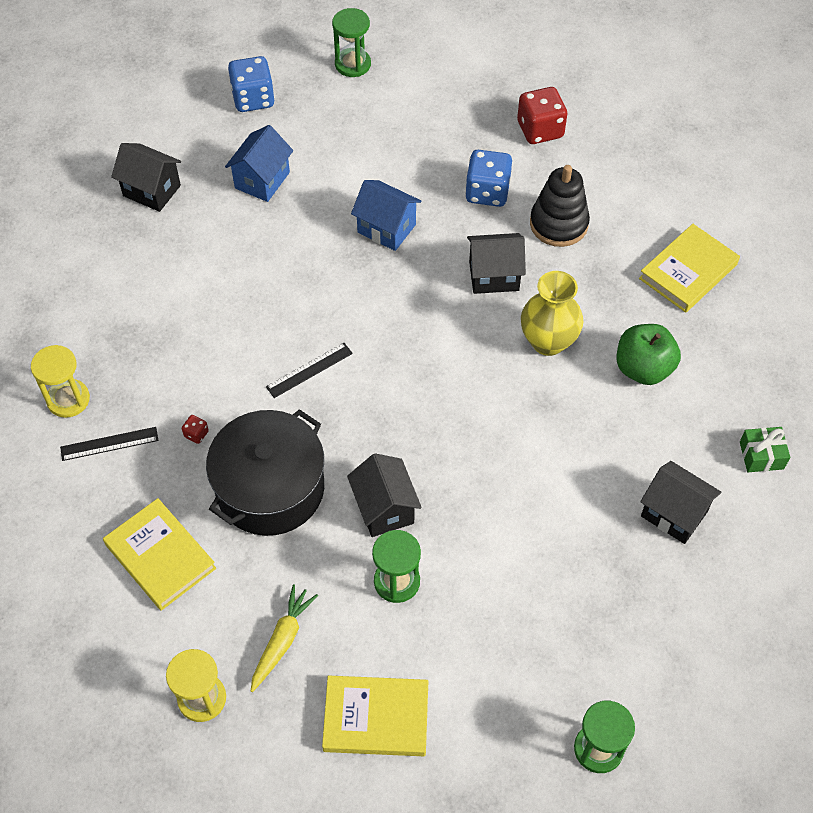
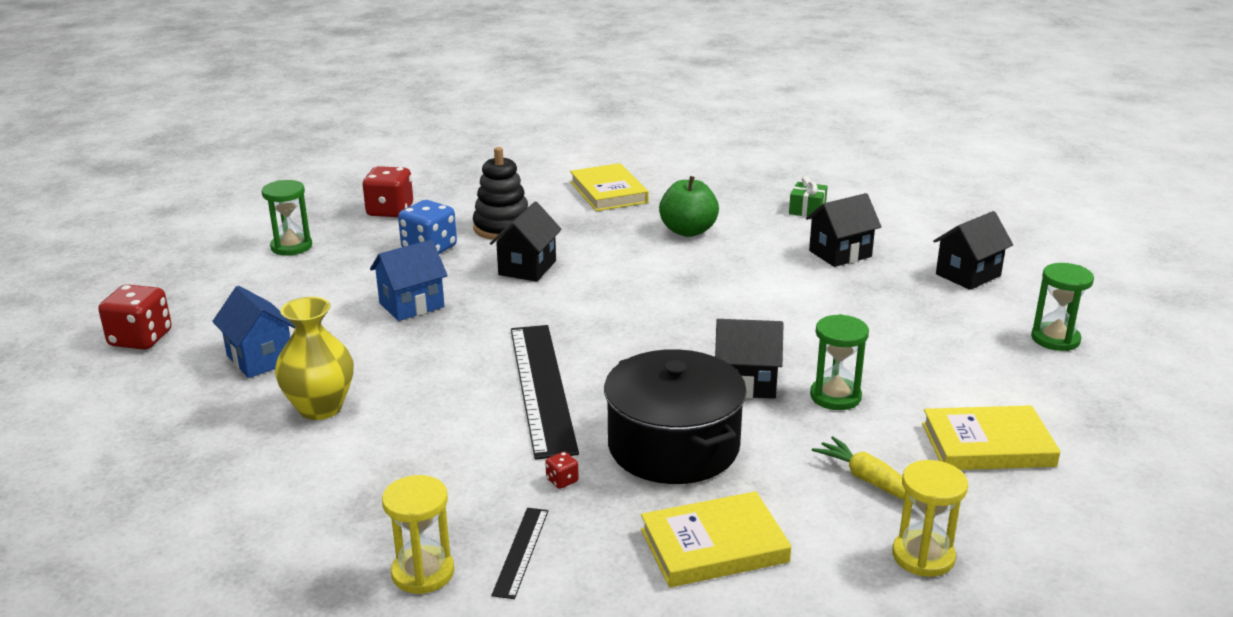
camera: 65 degrees left, 30 degrees down
black house [111,143,181,212] -> black house moved to [933,211,1013,290]
blue dice [228,56,275,112] -> red dice [98,284,172,350]
black ruler [266,343,353,398] -> black ruler [511,325,579,459], size x2.16
yellow book [322,676,428,756] -> yellow book turned 60 degrees clockwise [922,405,1061,470]
green hourglass [332,8,371,77] -> green hourglass moved to [262,180,312,255]
yellow vase [521,271,584,356] -> yellow vase moved to [275,297,354,420]

